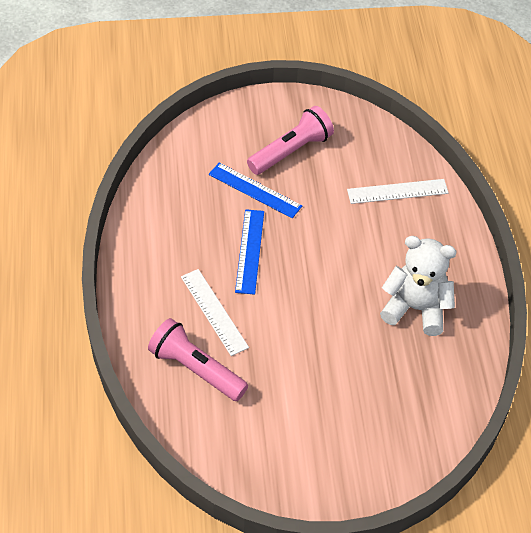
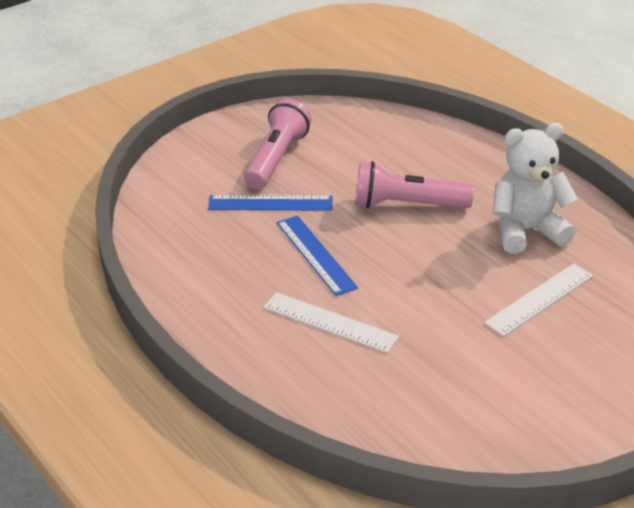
camera: 30 degrees left, 15 degrees down
pink flashlight [148,318,248,401] -> pink flashlight moved to [355,161,474,208]
white ruler [347,179,449,204] -> white ruler moved to [484,264,593,337]

